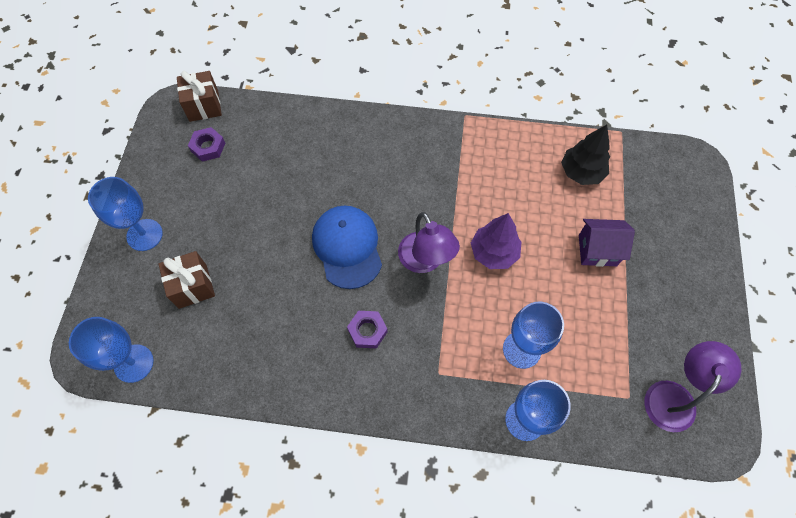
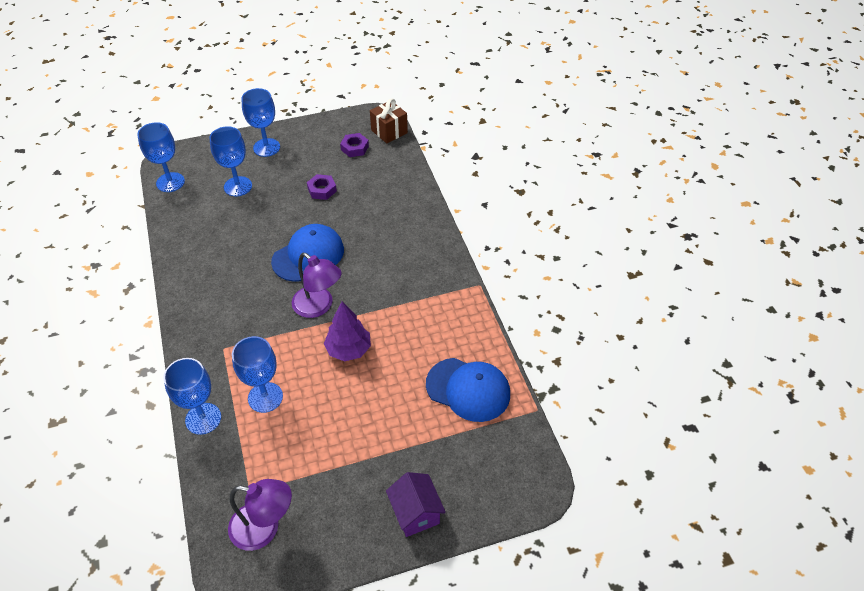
camera: 65 degrees right, 15 degrees down
brown gift [159,251,215,309] -> blue goblet [209,126,252,196]
purple nut [347,311,388,348] -> purple nut moved to [307,174,337,200]
purple lamp [398,212,460,273] -> purple lamp turned 90 degrees counterclockwise [292,253,342,318]
black tree [561,125,610,185] -> blue cap [426,358,510,422]
purple house [579,219,635,267] -> purple house moved to [386,472,446,537]

